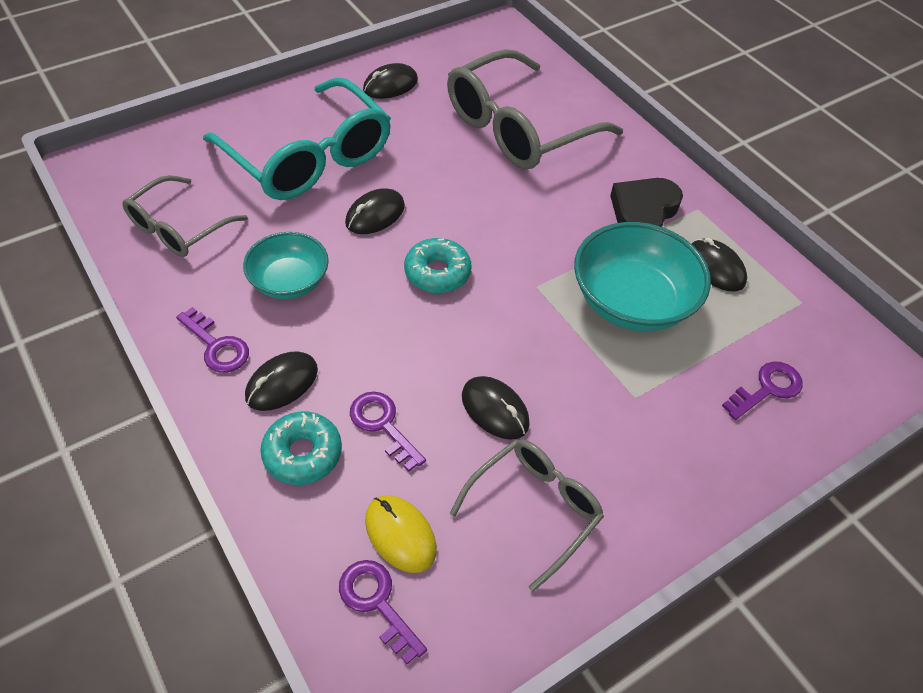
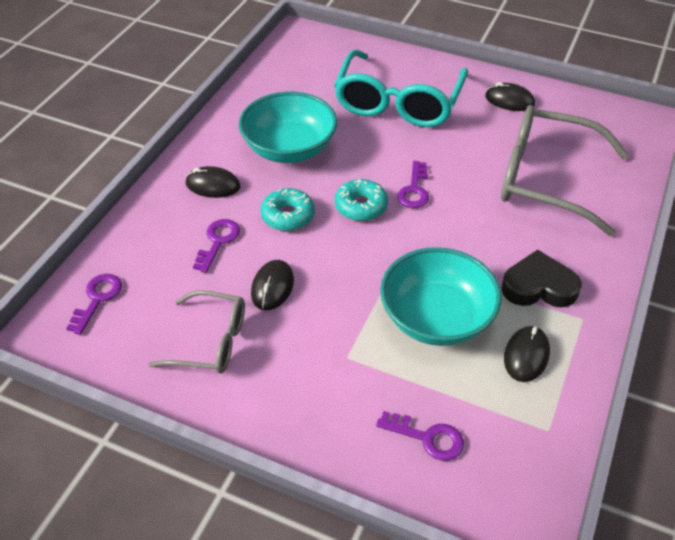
camera: 60 degrees right, 5 degrees down
grey glasses [122,175,248,257] -> none
purple key [176,307,249,373] -> purple key moved to [397,161,429,208]
turquoise bowl [243,232,329,299] -> turquoise bowl [239,92,337,163], size x1.60
turquoise donut [260,412,342,485] -> turquoise donut moved to [260,188,315,231]
black mouse [345,188,405,234] -> none
yellow mouse [365,495,437,573] -> none

